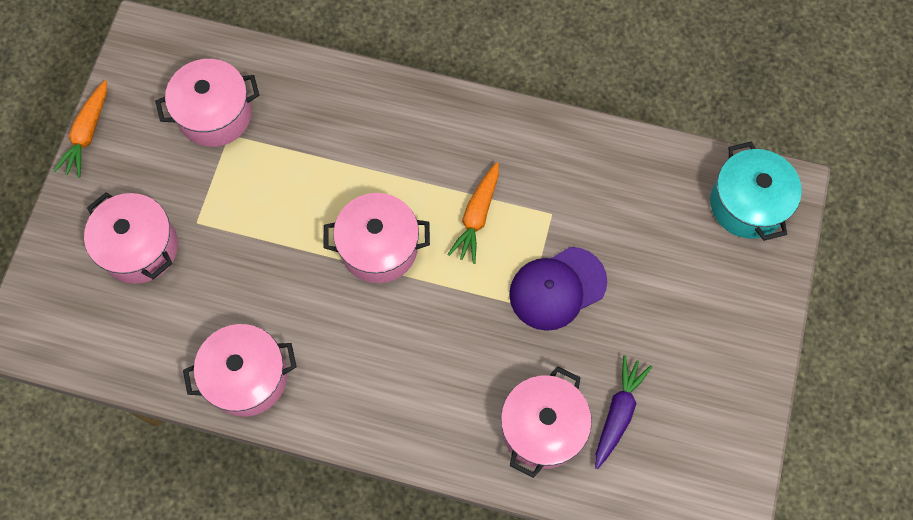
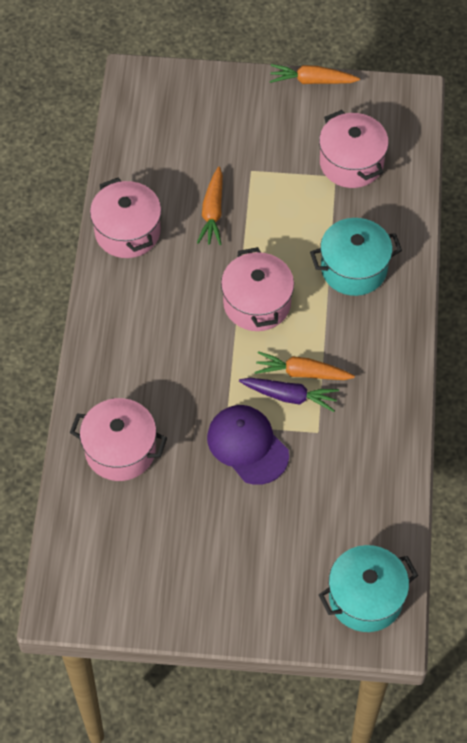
camera: 80 degrees right, 10 degrees down
pink pot [84,192,178,284] -> none
purple carrot [595,355,652,469] -> purple carrot moved to [239,378,339,412]
none -> orange carrot [197,166,223,245]
none -> turquoise pot [310,218,402,296]

